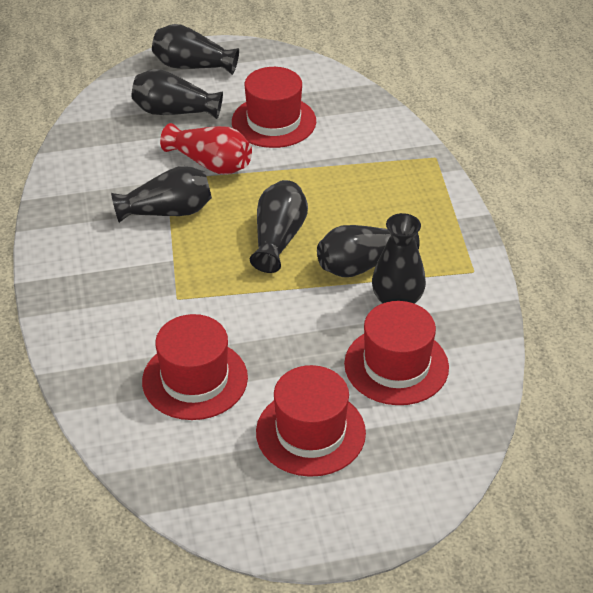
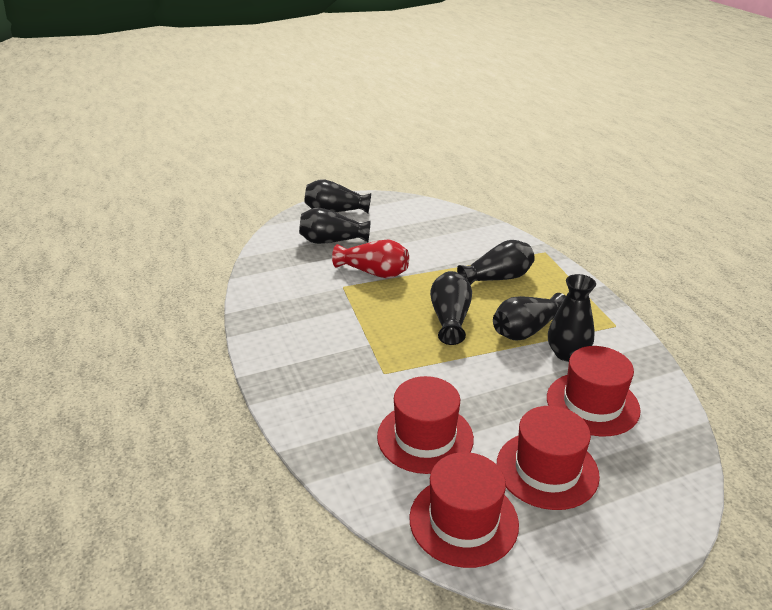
camera: 10 degrees left, 10 degrees down
black vase [111,166,212,223] -> black vase moved to [457,240,535,285]
red hat [232,67,316,148] -> red hat moved to [409,452,519,568]

